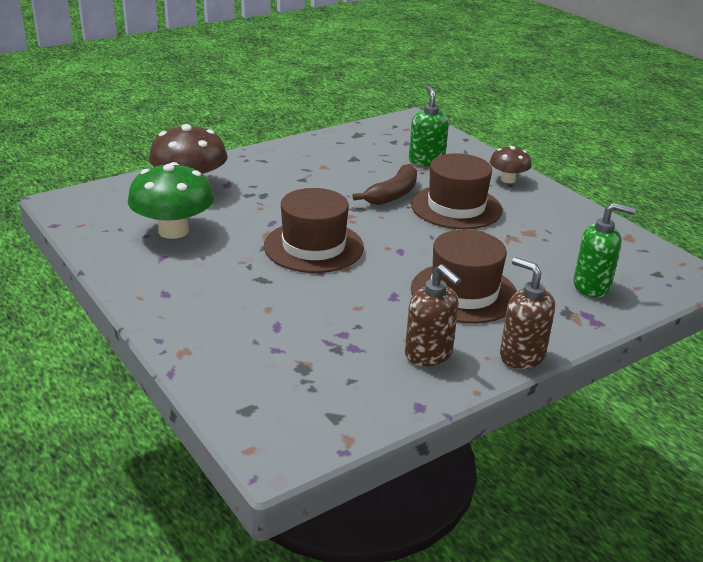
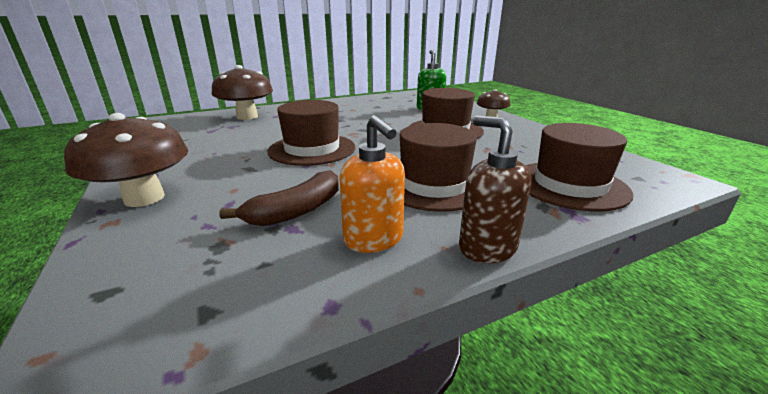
camera: 10 degrees right, 5 degrees down
green mushroom [128,162,214,239] -> none
brown banana [352,164,417,205] -> brown banana moved to [219,170,339,226]
brown soap dispenser [405,264,461,366] -> orange soap dispenser [340,115,405,253]
green soap dispenser [573,203,636,297] -> brown hat [525,123,633,211]
none -> brown mushroom [64,113,188,207]

